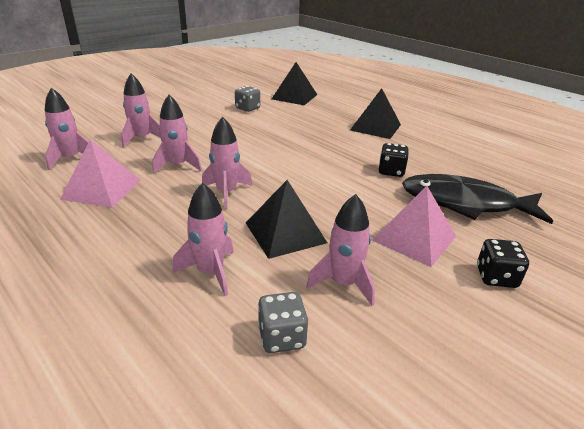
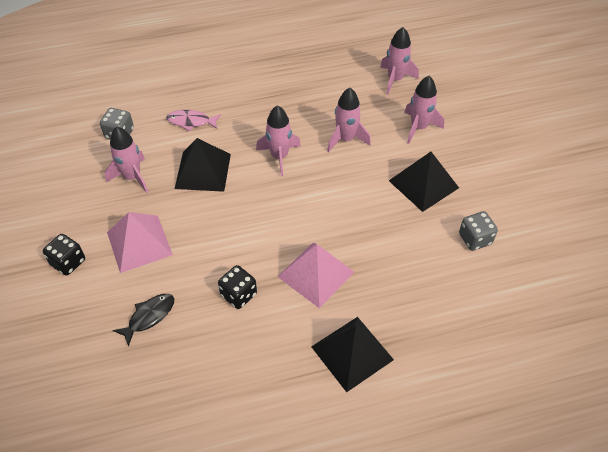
camera: 120 degrees right, 20 degrees up
pink pyramid [60,140,141,208] -> pink pyramid moved to [278,243,354,308]
pink rocket [173,183,234,296] -> pink fish [166,110,221,131]
black pyramid [272,62,317,105] -> black pyramid moved to [389,152,459,212]
black fish [402,174,553,224] -> black fish [113,294,174,347], size x0.46

